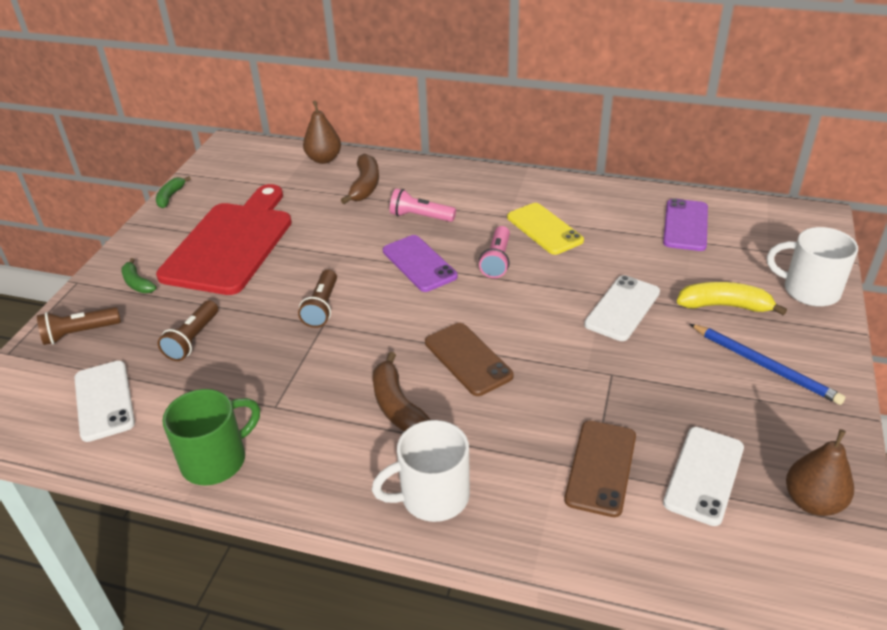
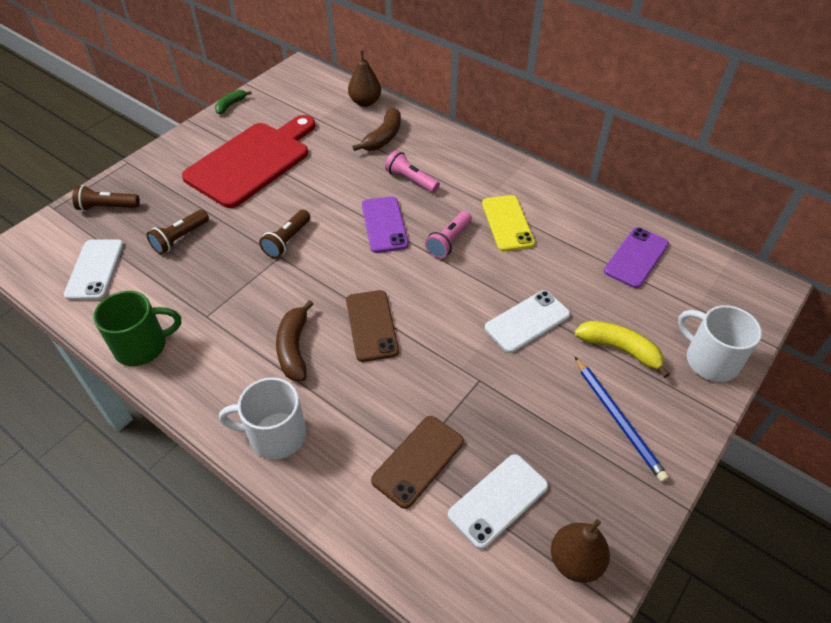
camera: 20 degrees right, 10 degrees up
green banana [121,258,157,293] -> none

